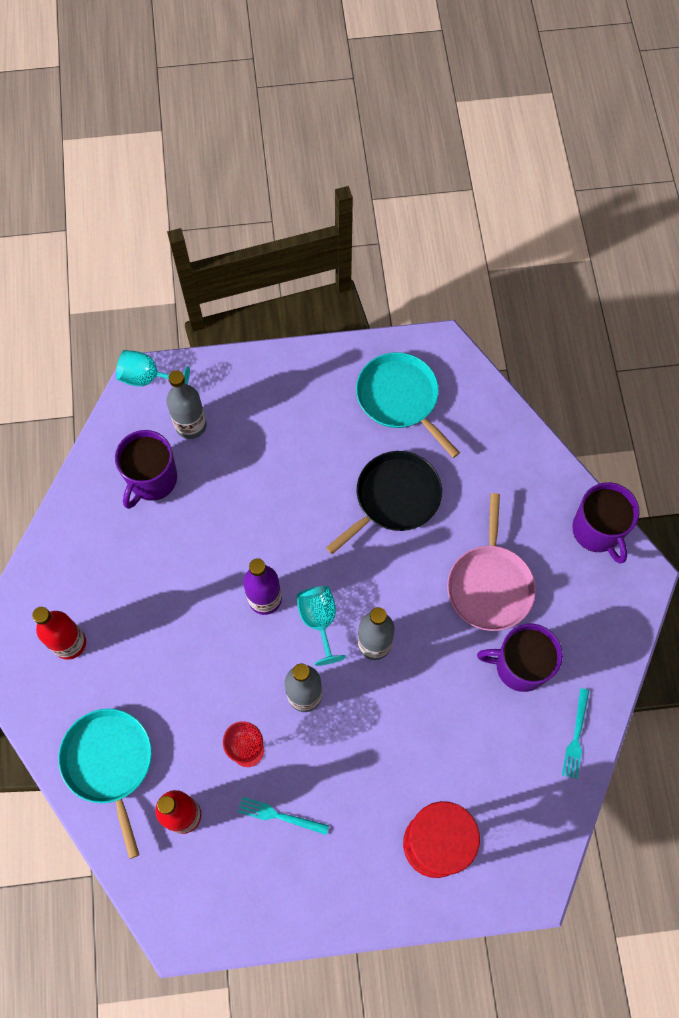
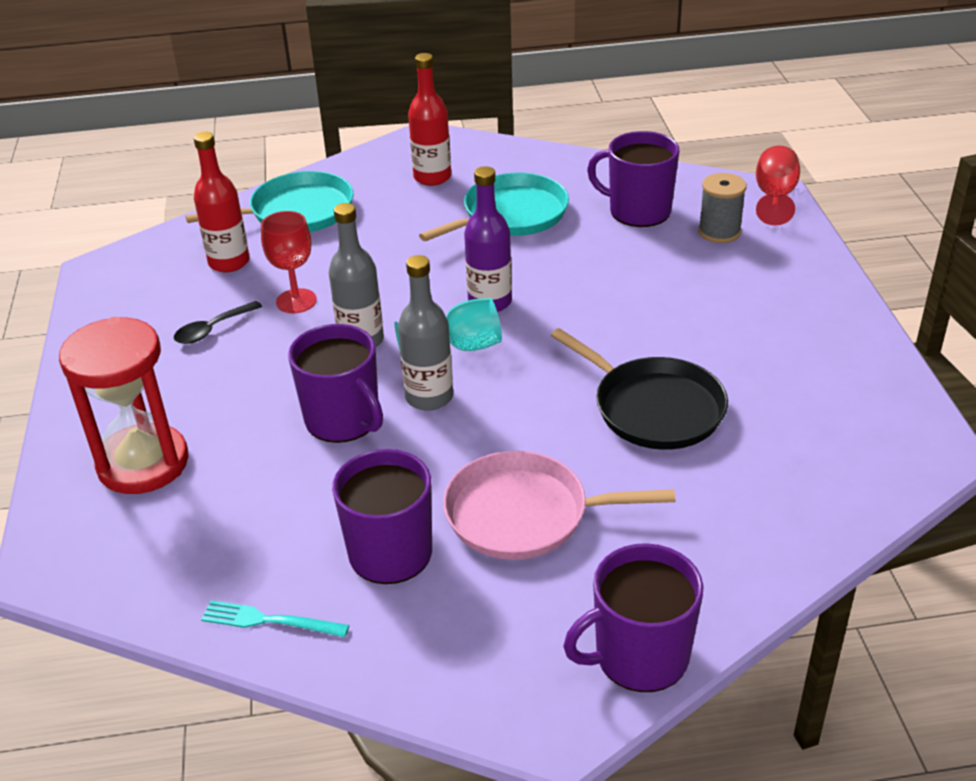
camera: 90 degrees right, 30 degrees down
turquoise goblet [116,350,190,386] -> red goblet [756,146,800,226]
grey bottle [166,370,207,439] -> grey spool [698,173,747,243]
turquoise fork [238,797,329,835] -> black spoon [174,301,262,344]
turquoise pan [356,352,460,458] -> turquoise pan moved to [419,172,569,241]
none -> purple mug [288,324,383,443]

